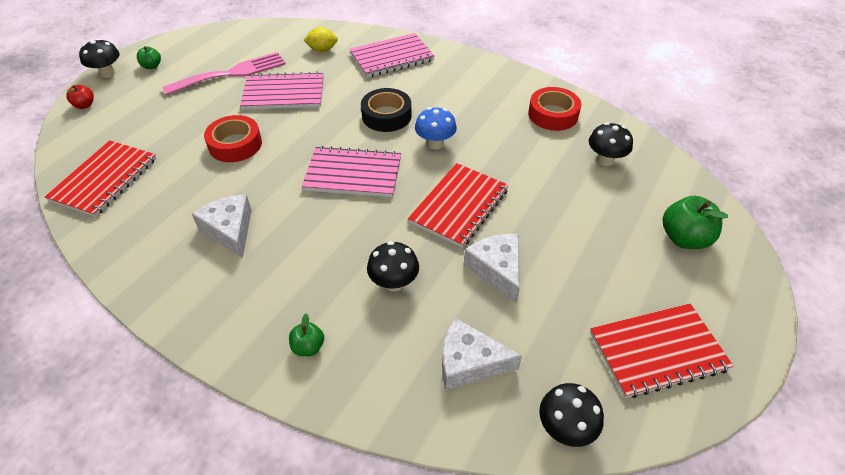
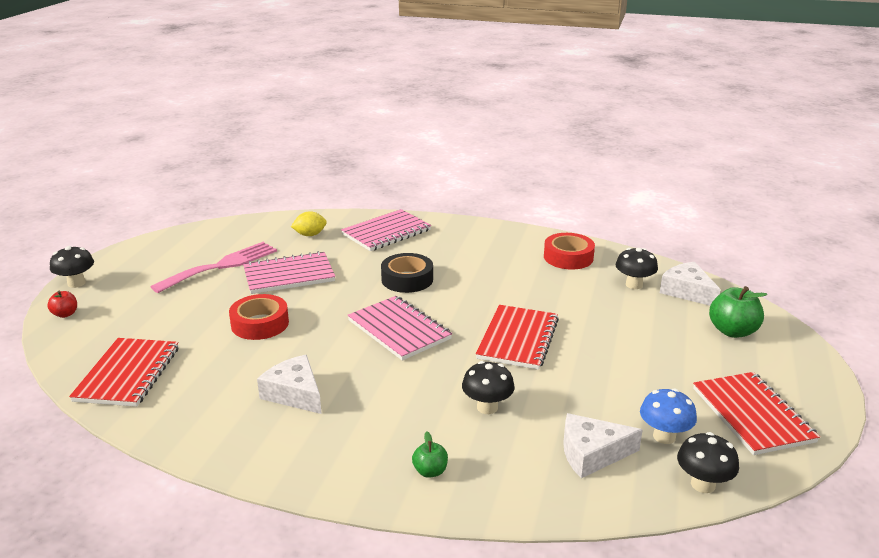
camera: 15 degrees left, 20 degrees down
green apple [137,46,161,69] -> none
pink notebook [302,146,401,197] -> pink notebook turned 60 degrees clockwise [347,296,452,361]
blue mushroom [415,107,457,150] -> blue mushroom moved to [640,388,697,444]
white cheese [464,234,520,303] -> white cheese moved to [660,262,721,306]
red notebook [590,304,733,398] -> red notebook turned 75 degrees counterclockwise [693,372,820,455]

